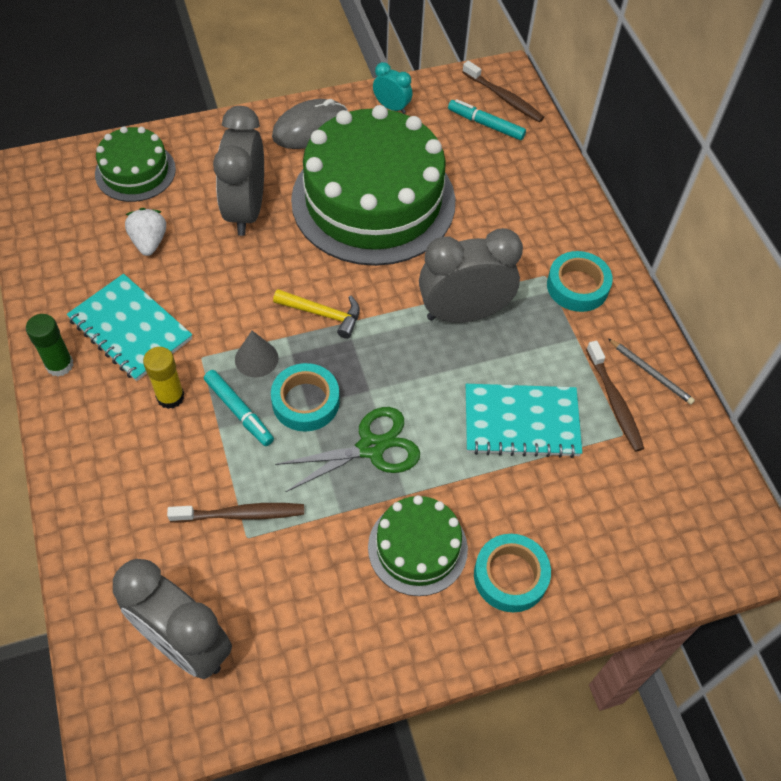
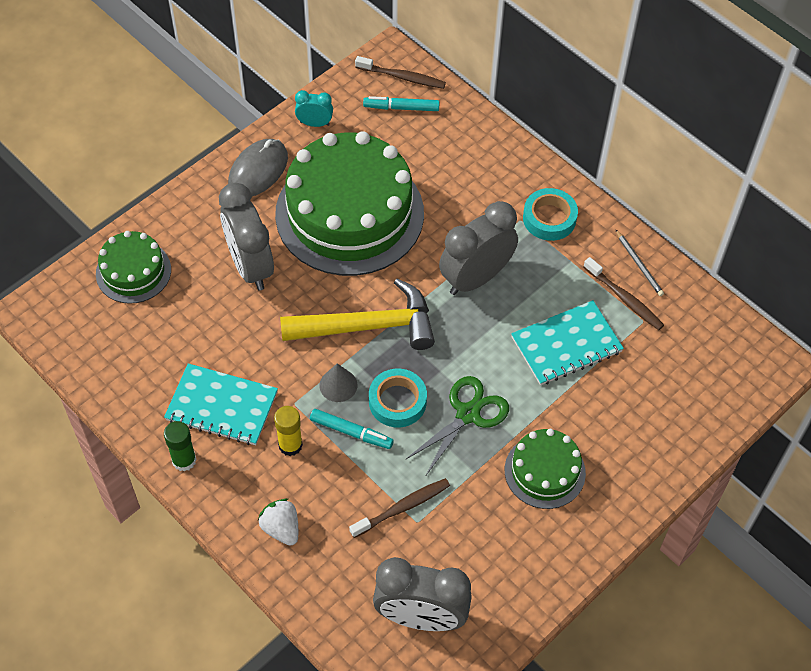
camera: 25 degrees left, 0 degrees up
white strawberry [125,208,166,256] -> white strawberry moved to [258,499,298,546]
yellow hammer [273,289,360,339] -> yellow hammer [280,279,435,350], size x1.94
turquoise tape [474,534,551,612] -> none
grey pencil [608,338,695,405] -> grey pencil turned 45 degrees clockwise [615,229,664,296]

